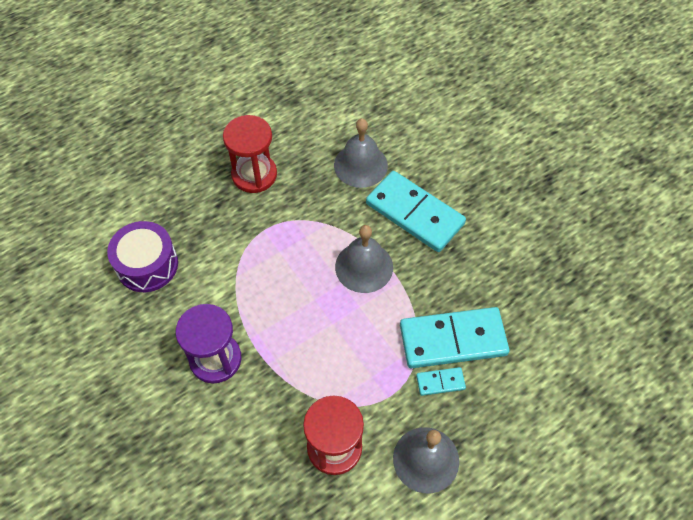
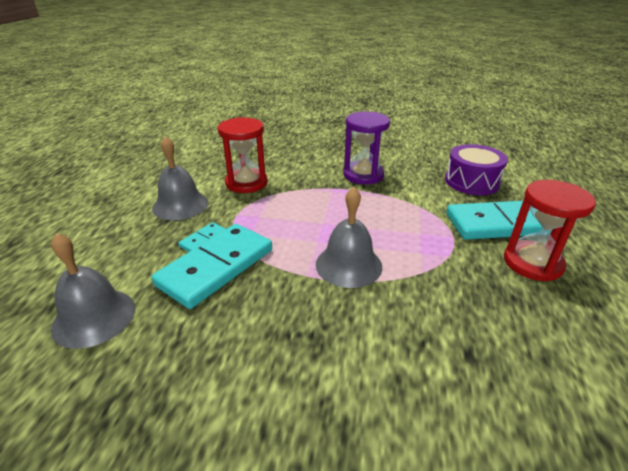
camera: 135 degrees right, 25 degrees down
grey bell [334,119,388,188] -> grey bell moved to [51,233,135,349]
turquoise domino [366,171,466,252] -> turquoise domino moved to [446,201,552,240]

